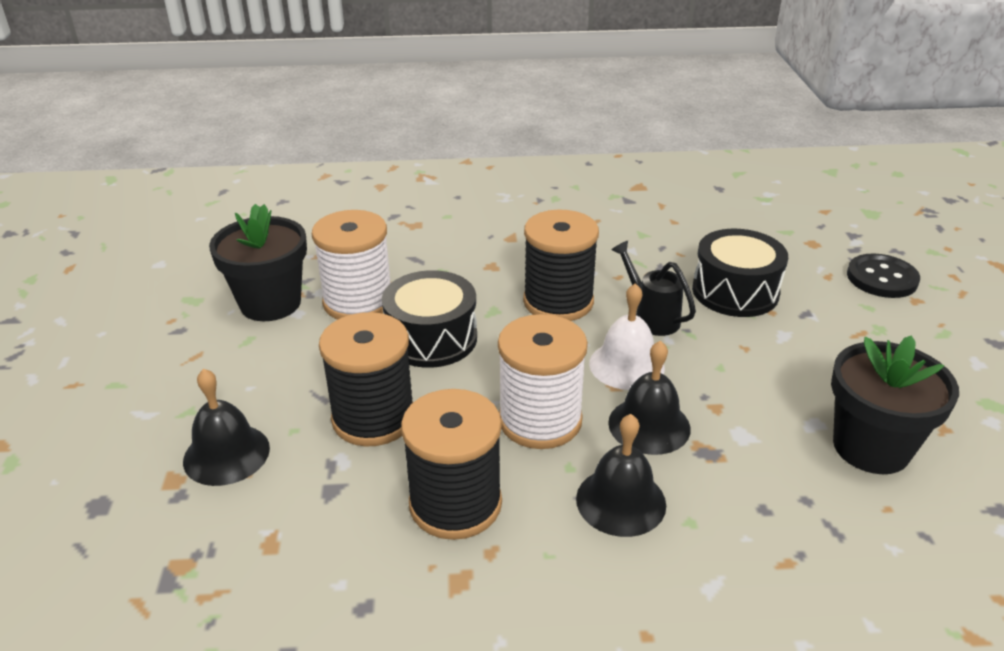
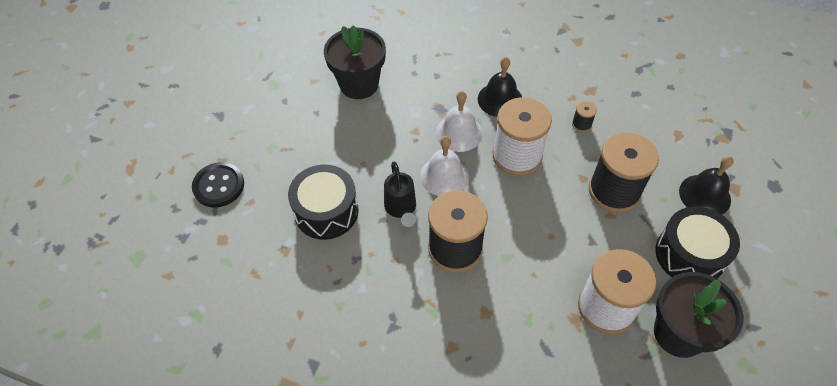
camera: 155 degrees left, 20 degrees up
black drum [382,270,477,368] -> black drum moved to [655,207,740,279]
black spool [401,389,502,540] -> black spool [572,101,597,132], size x0.41
black bell [608,340,691,455] -> white bell [436,91,483,152]

